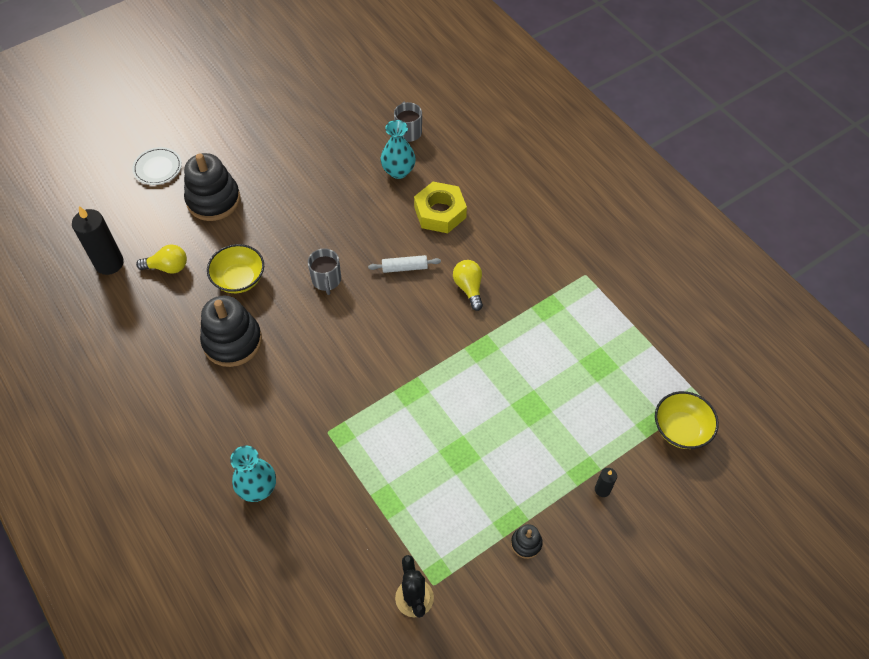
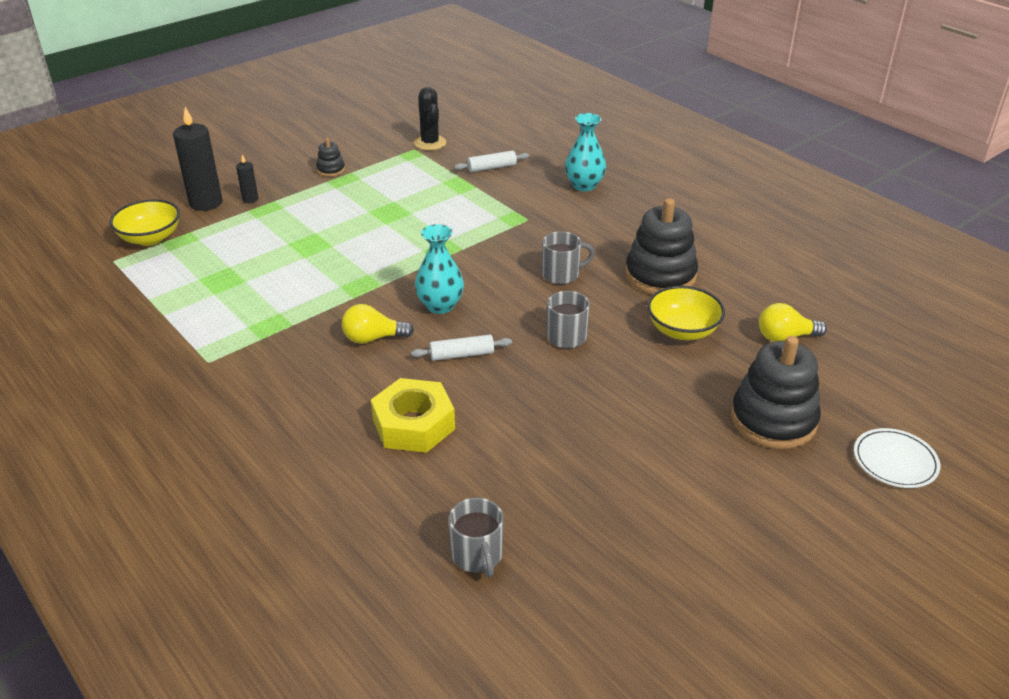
camera: 175 degrees right, 20 degrees down
black candle [72,206,124,275] -> black candle moved to [173,107,222,211]
turquoise vase [381,120,416,179] -> turquoise vase moved to [415,224,464,314]
yellow light bulb [453,260,483,311] -> yellow light bulb turned 105 degrees clockwise [342,304,414,344]
none -> white rolling pin [454,150,529,172]
none -> grey mug [542,231,595,284]

